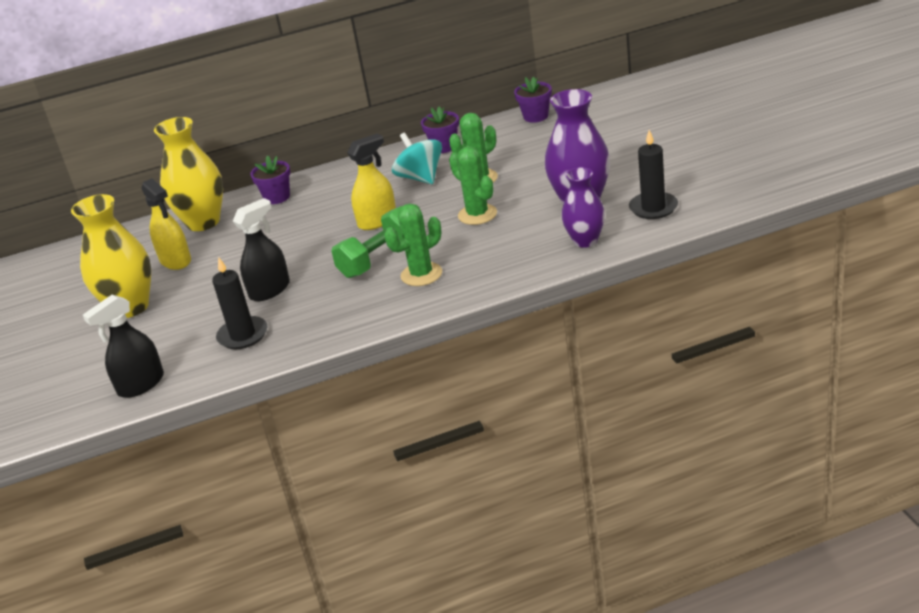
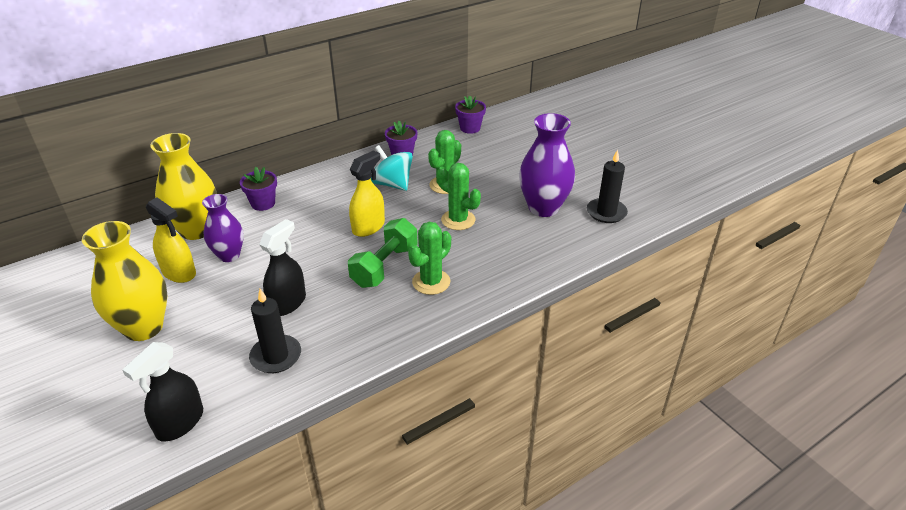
camera: 20 degrees left, 5 degrees up
purple vase [561,167,605,248] -> purple vase moved to [202,194,244,262]

